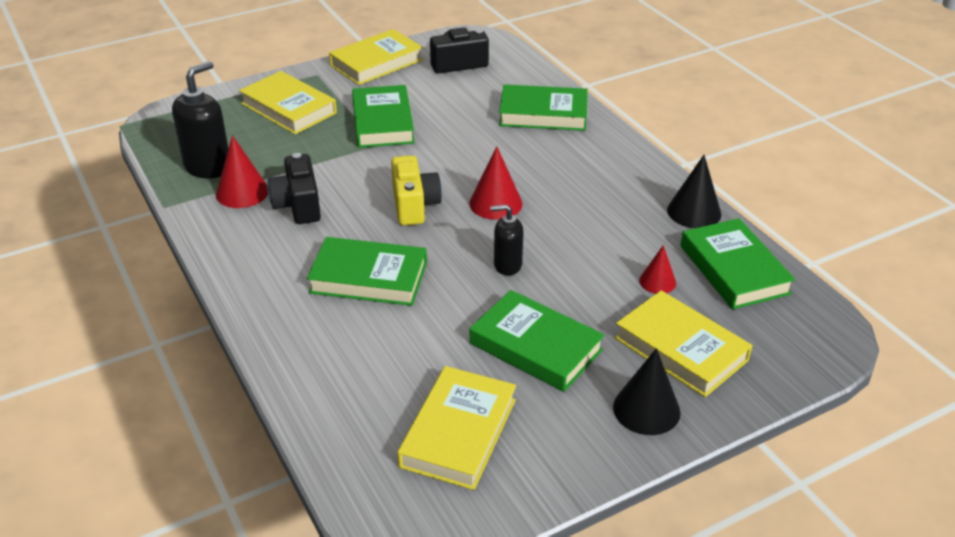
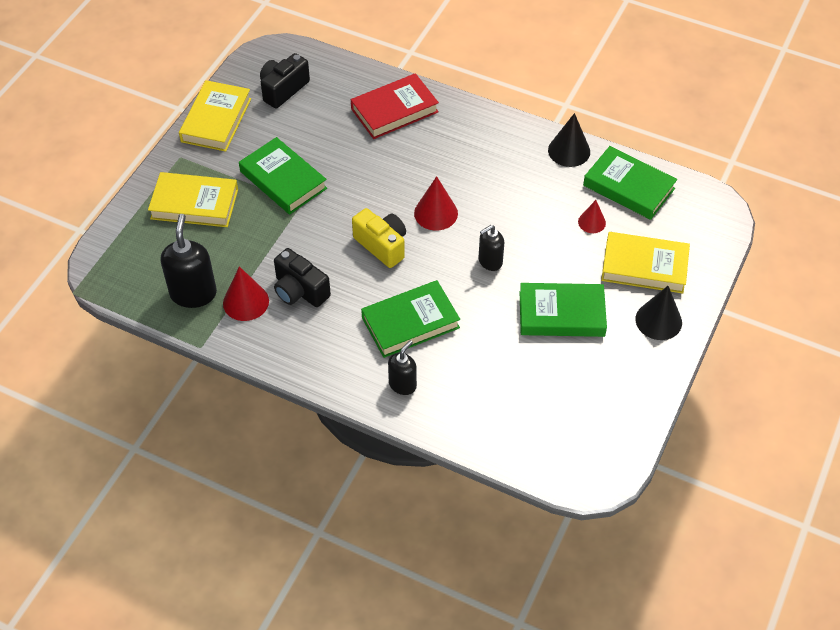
camera: 35 degrees left, 15 degrees up
yellow book [397,366,516,490] -> none
green book [499,84,588,131] -> red book [351,73,439,139]
none -> black soap dispenser [388,340,417,395]

